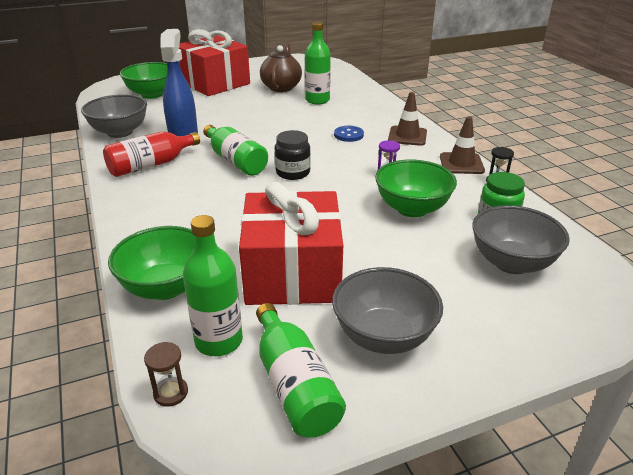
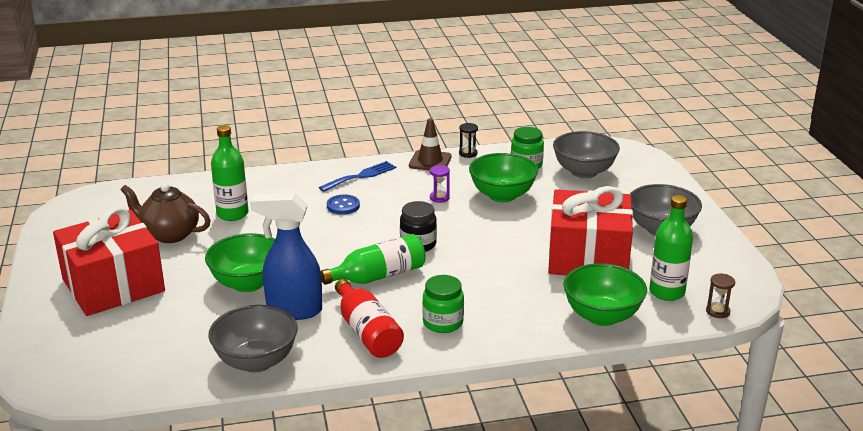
camera: 80 degrees left, 5 degrees down
green bowl [120,62,167,99] -> green bowl moved to [205,233,275,292]
green bottle [256,303,346,438] -> none
brown traffic cone [388,92,427,146] -> blue fork [319,161,396,192]
none -> green jar [422,275,464,333]

